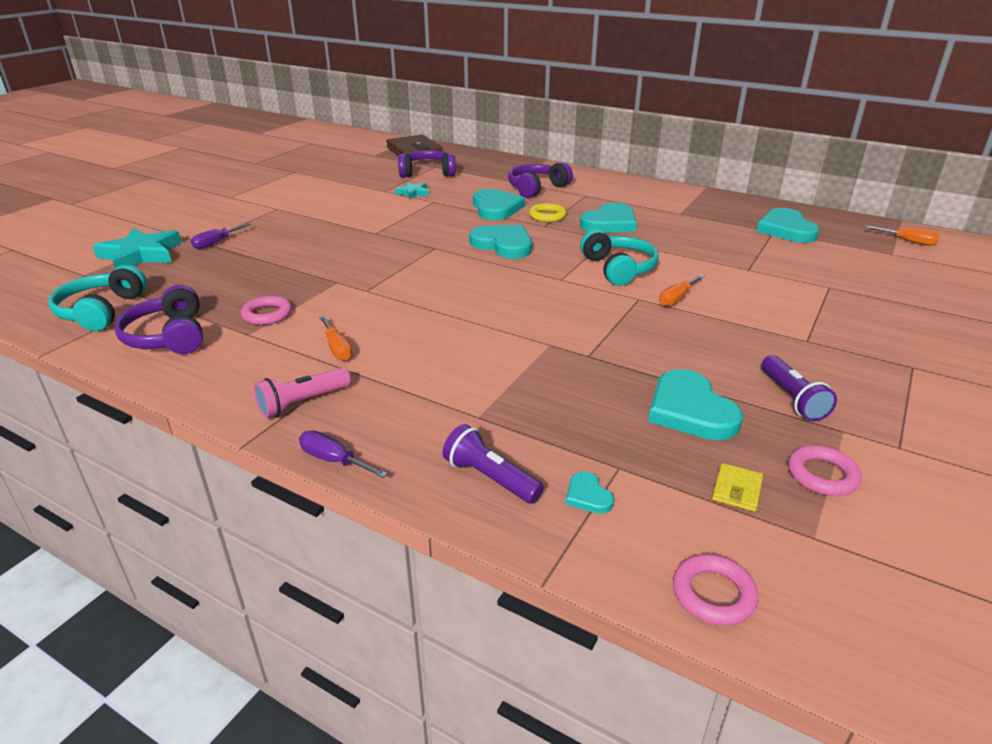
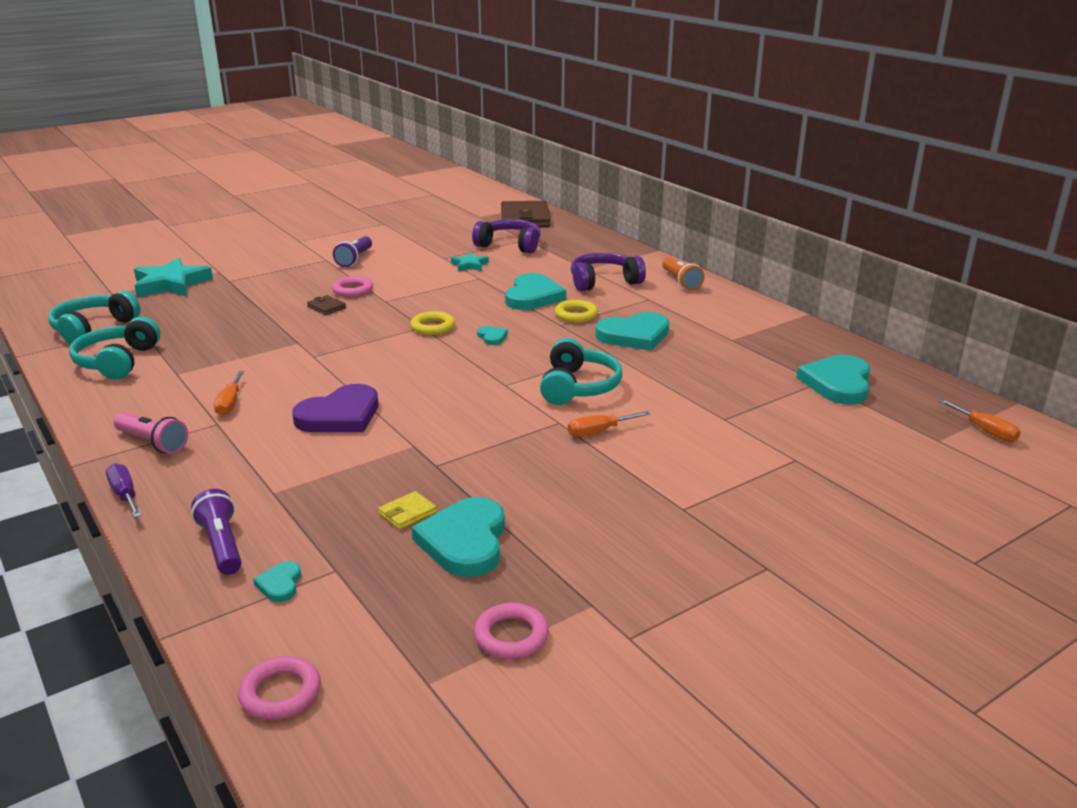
camera: 25 degrees right, 5 degrees down
purple headphones [114,285,203,354] -> turquoise headphones [69,317,160,380]
purple screwdriver [191,223,251,249] -> none
pink ring [241,296,292,325] -> pink ring moved to [332,276,373,297]
pink flashlight [254,368,351,418] -> pink flashlight turned 135 degrees counterclockwise [114,412,188,454]
turquoise heart [469,225,532,259] -> turquoise heart [477,326,508,345], size x0.46
yellow wallet [712,463,763,512] -> yellow wallet moved to [378,491,437,530]
purple flashlight [761,355,837,421] -> purple flashlight moved to [333,236,372,267]
none -> purple heart [292,384,378,432]
none -> brown wallet [307,295,346,315]
none -> yellow ring [410,311,455,335]
none -> orange flashlight [662,257,705,290]

